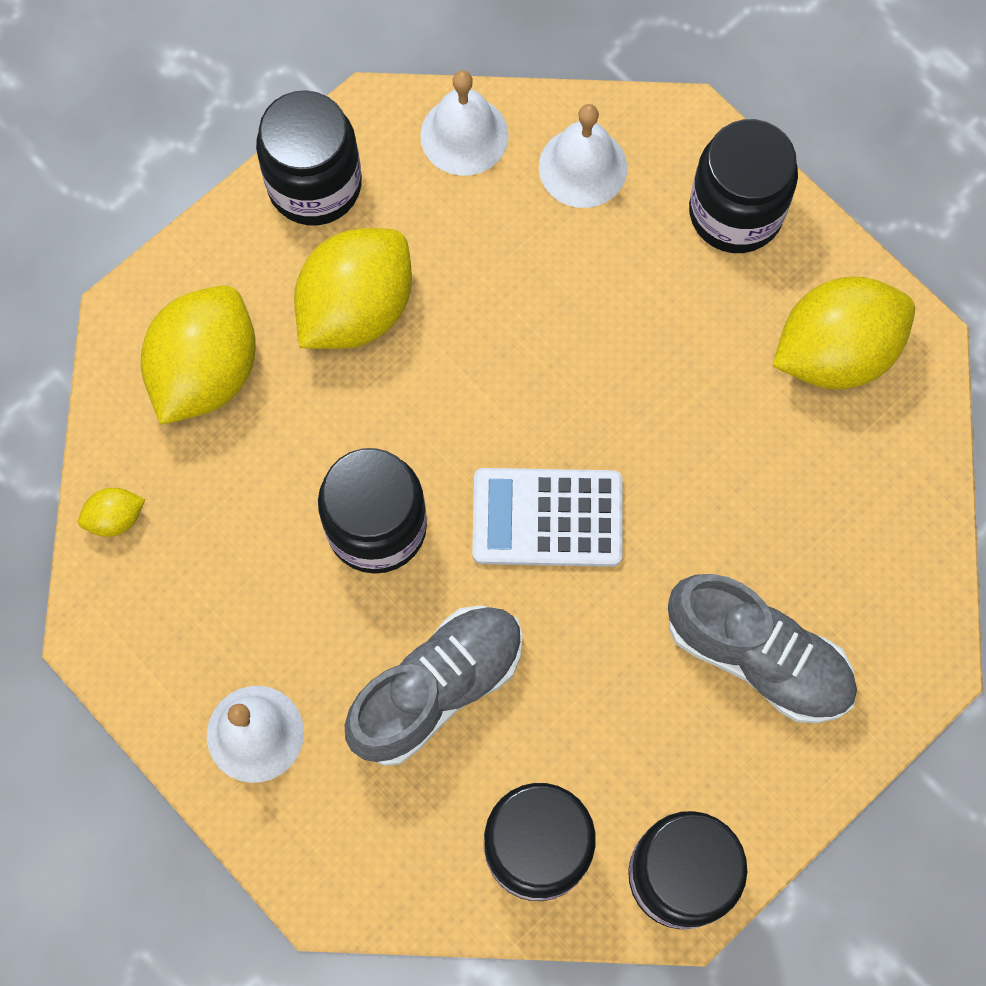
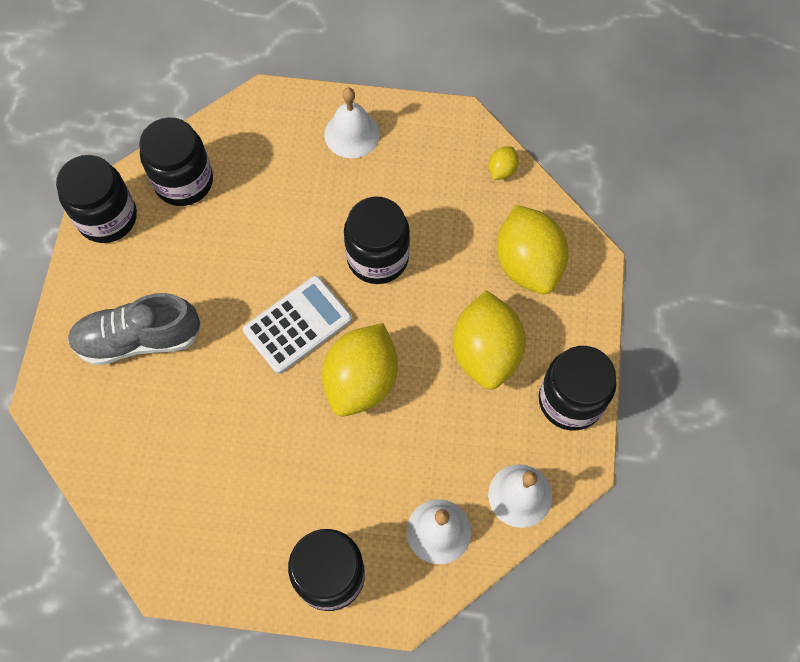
camera: 140 degrees right, 5 degrees down
grey shoe [345,605,523,766] -> none
yellow lemon [773,276,915,389] -> yellow lemon moved to [322,323,398,416]

